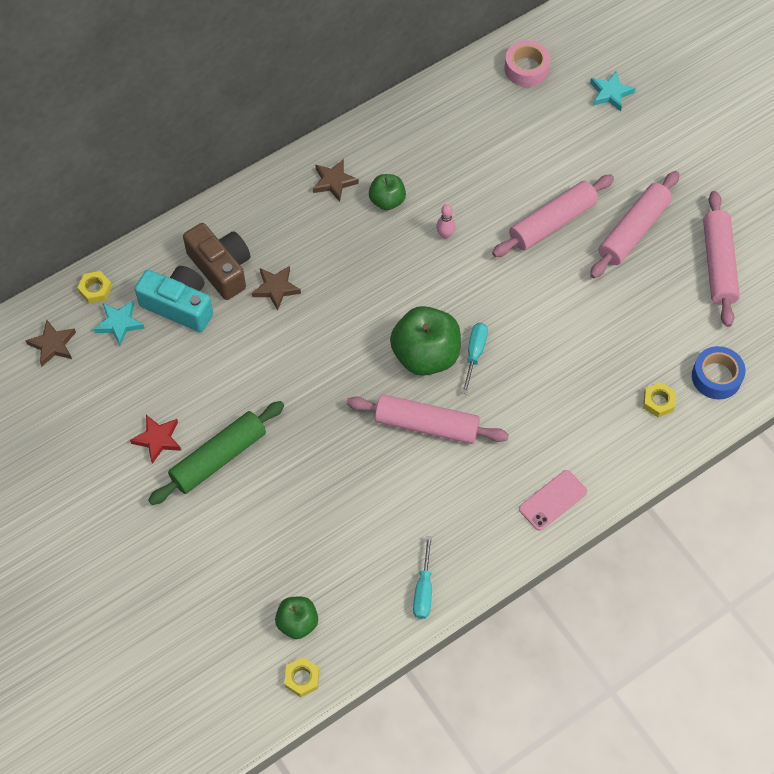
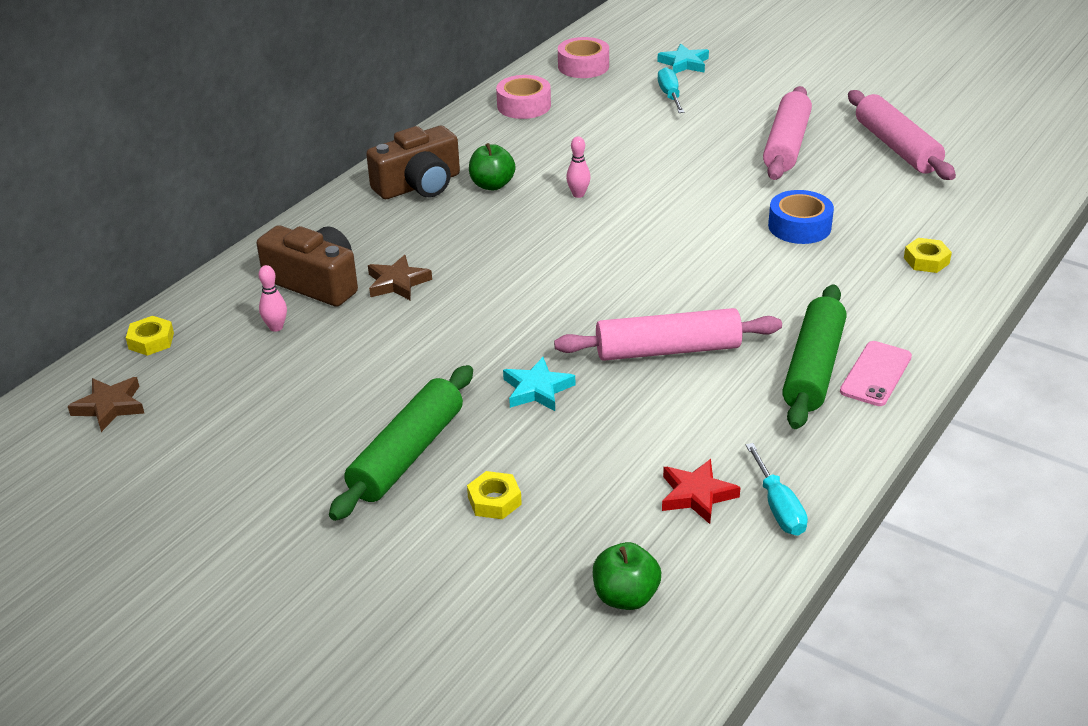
camera: 20 degrees left, 25 degrees down
turquoise star [94,301,145,346] -> turquoise star moved to [503,357,575,411]
red star [130,415,181,464] -> red star moved to [662,459,741,524]
turquoise camera [135,266,213,332] -> pink bowling pin [259,265,287,332]
yellow nut [284,657,319,697] -> yellow nut moved to [467,471,522,519]
brown star [313,159,359,202] -> brown camera [366,126,460,199]
green apple [390,306,461,376] -> none
turquoise screwdriver [462,323,488,394] -> turquoise screwdriver moved to [658,67,684,113]
pink rolling pin [492,174,614,257] -> none
blue tape [692,346,746,399] -> blue tape moved to [768,190,834,244]
none -> pink tape [496,75,551,119]
none -> green rolling pin [782,284,847,429]

